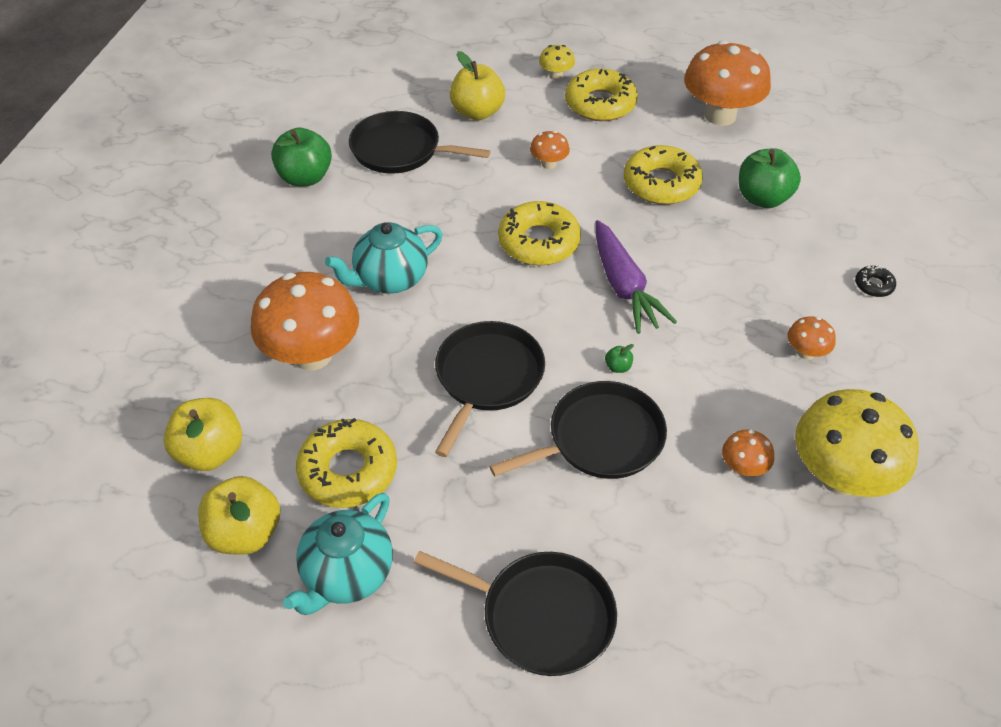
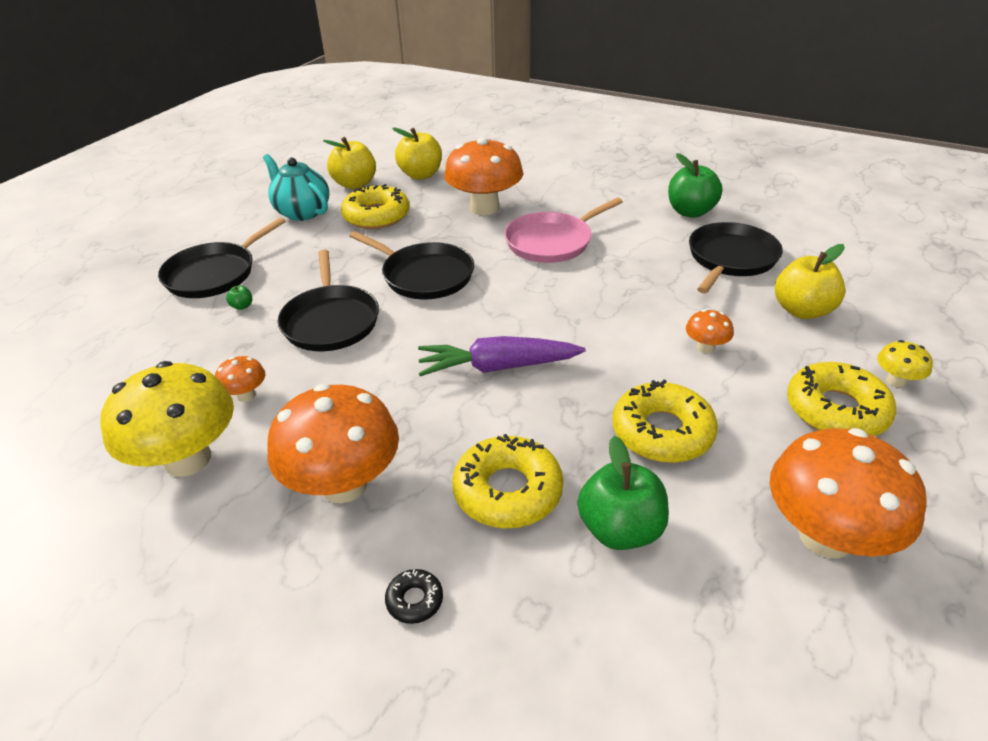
camera: 105 degrees right, 10 degrees down
turquoise teapot [325,222,443,294] -> pink pan [504,198,623,263]
yellow donut [498,201,581,265] -> yellow donut moved to [452,434,563,529]
green apple [605,344,634,373] -> green apple moved to [226,286,252,310]
orange mushroom [788,316,836,360] -> orange mushroom [267,384,399,504], size x2.23

